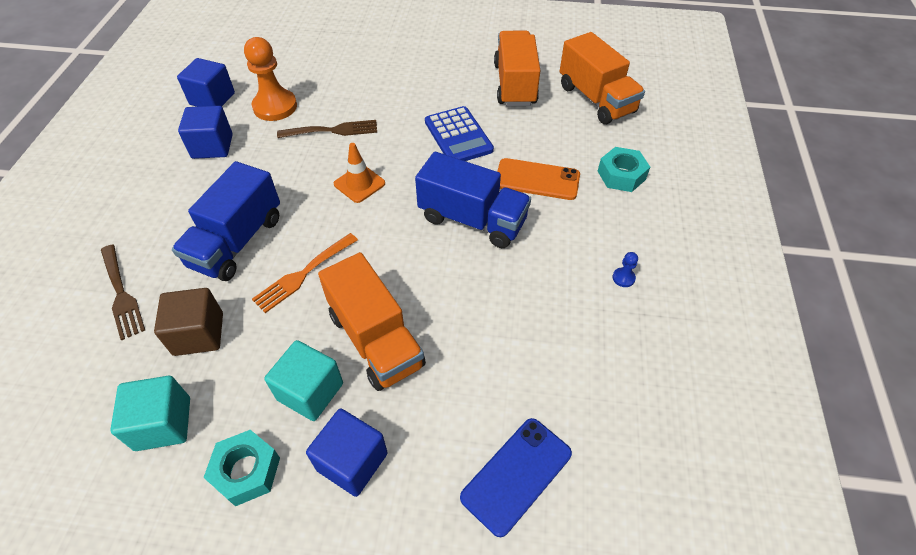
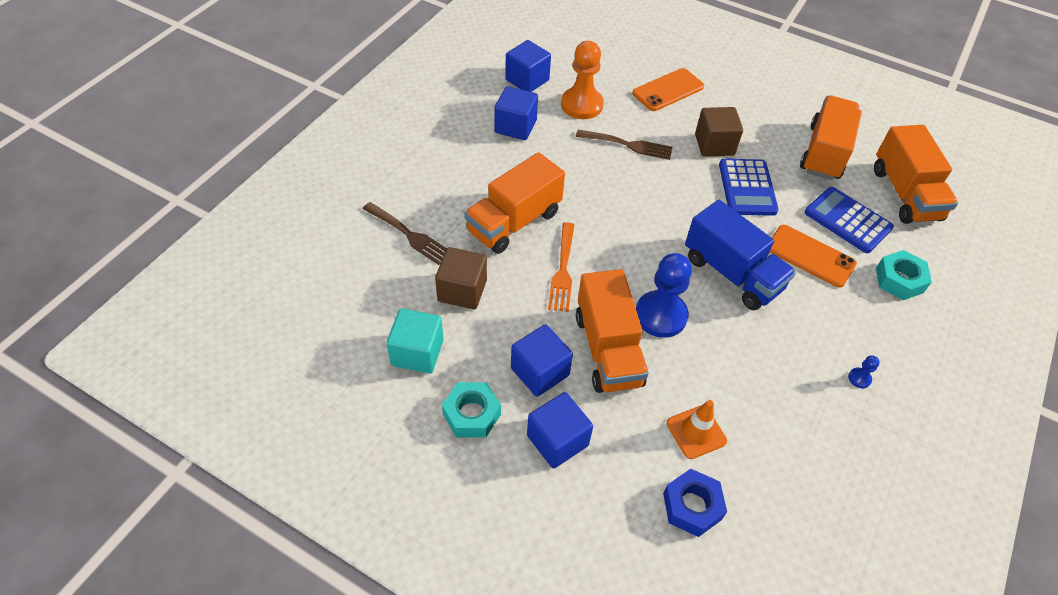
camera: 20 degrees right, 0 degrees up
brown fork [101,244,145,340] -> brown fork turned 45 degrees counterclockwise [363,202,447,265]
blue truck [172,161,280,281] -> orange truck [464,152,565,254]
orange fork [252,233,358,313] -> orange fork turned 60 degrees counterclockwise [548,222,574,312]
turquoise cube [264,340,343,421] -> blue cube [511,324,573,397]
orange traffic cone [334,143,385,203] -> orange traffic cone moved to [667,400,727,459]
blue phone [460,418,572,537] -> blue nut [663,469,727,537]
none -> orange phone [632,68,704,111]
none -> blue pawn [636,253,692,338]
none -> brown cube [695,107,743,157]
none -> blue calculator [805,187,894,253]

